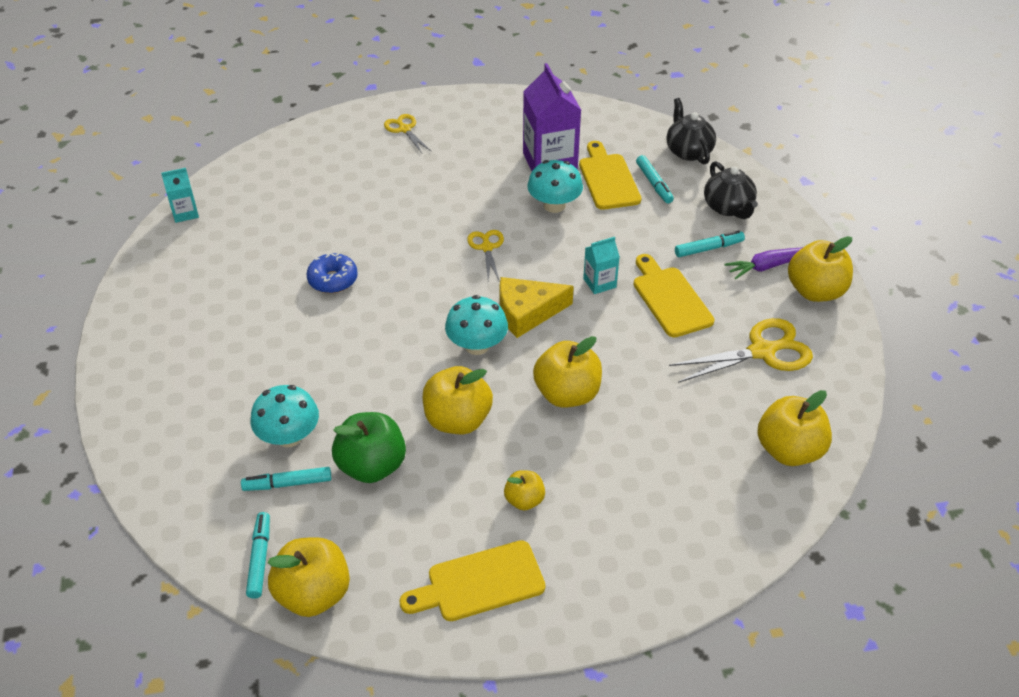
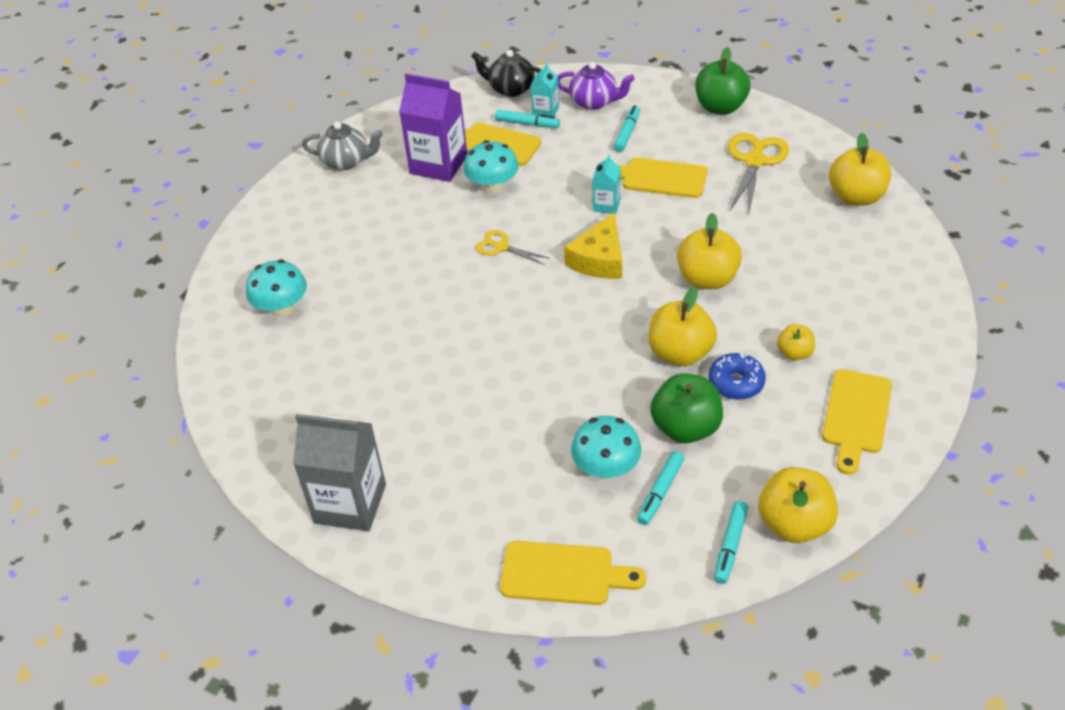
camera: 50 degrees left, 0 degrees up
turquoise carton [161,168,199,223] -> turquoise carton moved to [530,63,559,116]
turquoise marker [246,512,270,599] -> turquoise marker turned 105 degrees counterclockwise [714,501,748,584]
blue donut [306,253,358,293] -> blue donut moved to [709,352,766,400]
yellow scissors [384,114,431,153] -> none
turquoise mushroom [445,295,508,355] -> turquoise mushroom moved to [246,260,307,317]
black teapot [704,161,758,219] -> purple teapot [558,62,635,110]
purple carrot [725,247,803,279] -> none
yellow apple [788,236,853,302] -> green apple [695,47,751,115]
none -> grey carton [293,414,386,531]
none -> grey teapot [302,122,383,170]
none -> yellow cutting board [500,541,646,605]

